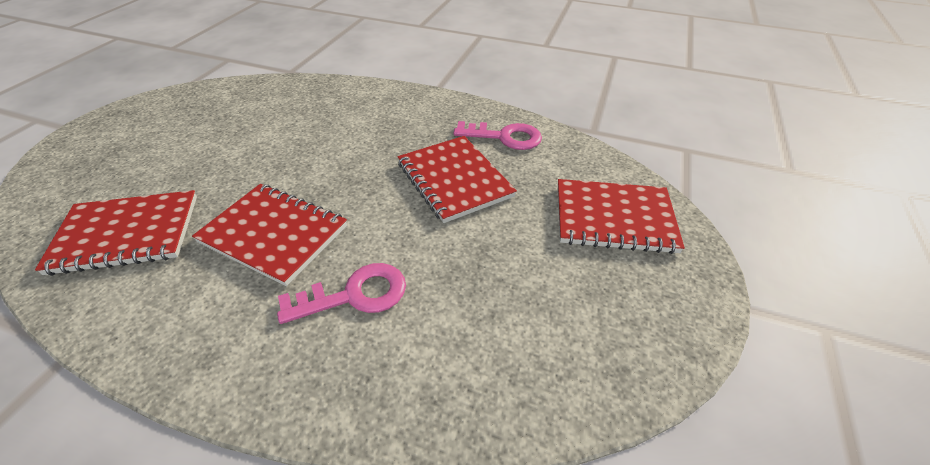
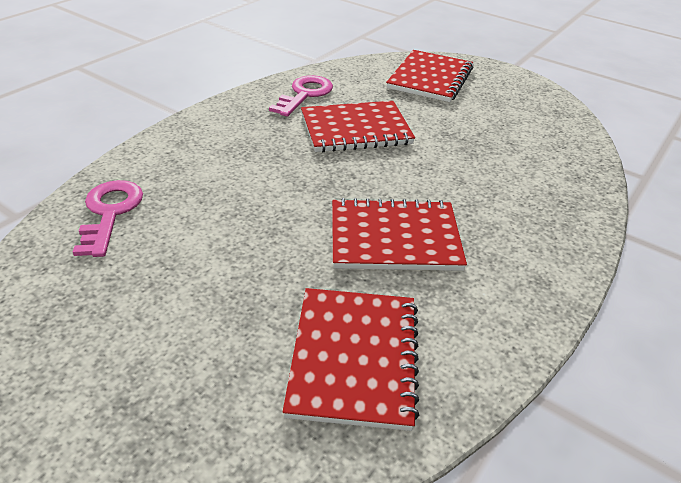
camera: 75 degrees left, 5 degrees down
red notebook [192,184,347,286] -> red notebook turned 45 degrees clockwise [332,198,467,271]
pink key [277,263,406,324] -> pink key moved to [73,180,143,257]

